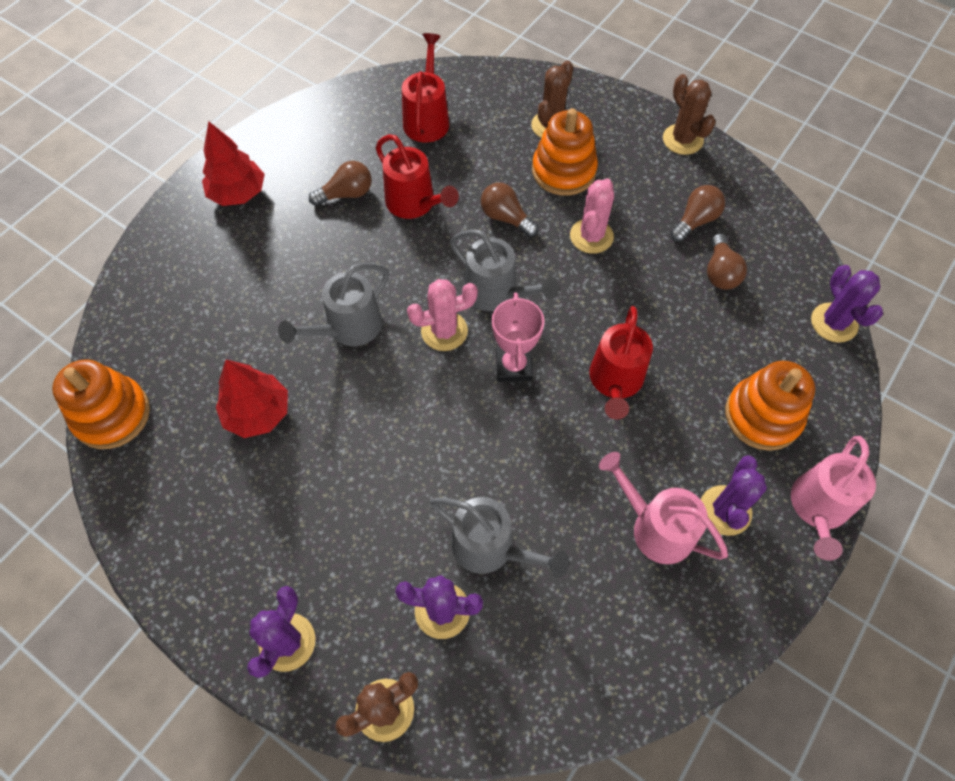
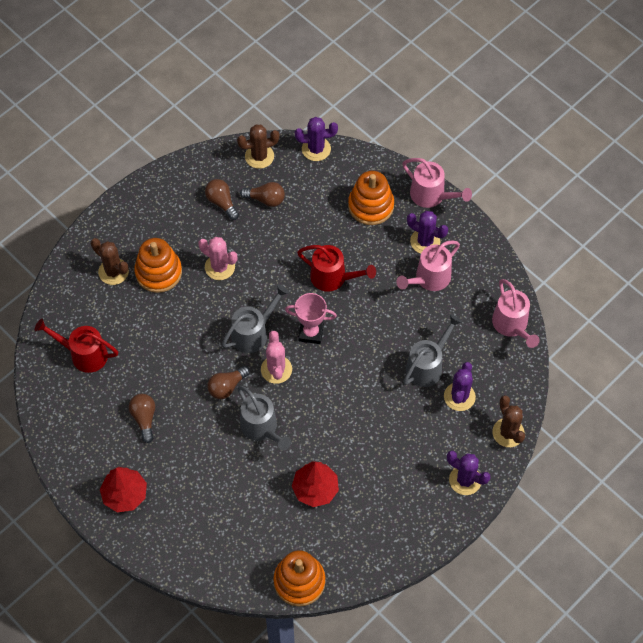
camera: 80 degrees left, 0 degrees up
red watering can [376,134,459,219] -> none
brown light bulb [481,182,538,237] -> brown light bulb moved to [207,366,250,399]
brown cactus [663,74,716,155] -> brown cactus moved to [237,124,280,169]
none -> pink watering can [492,279,540,348]

